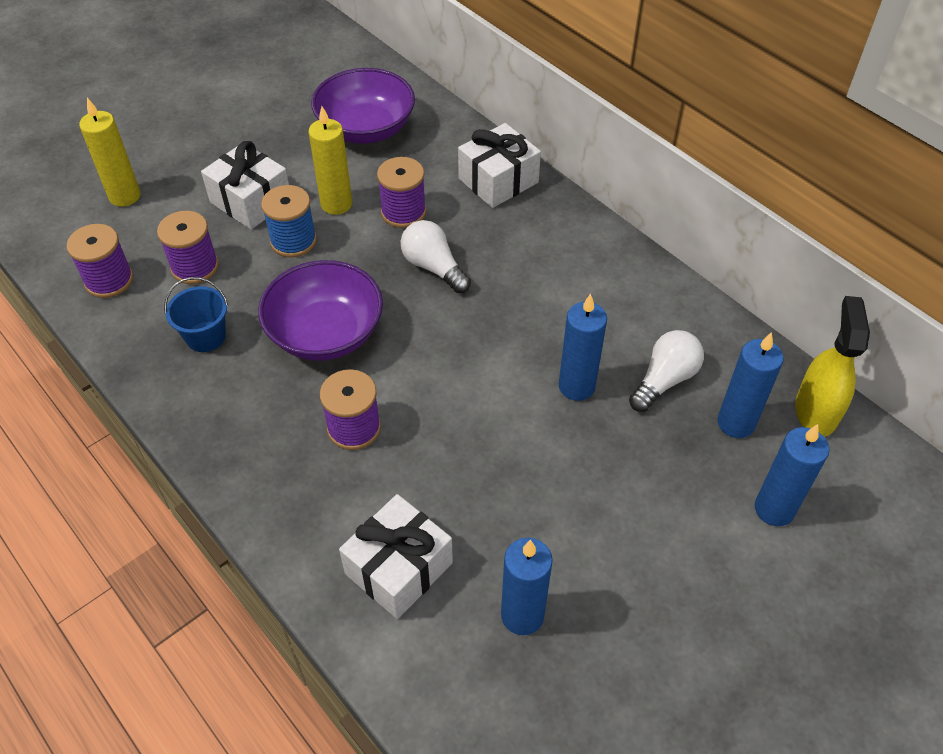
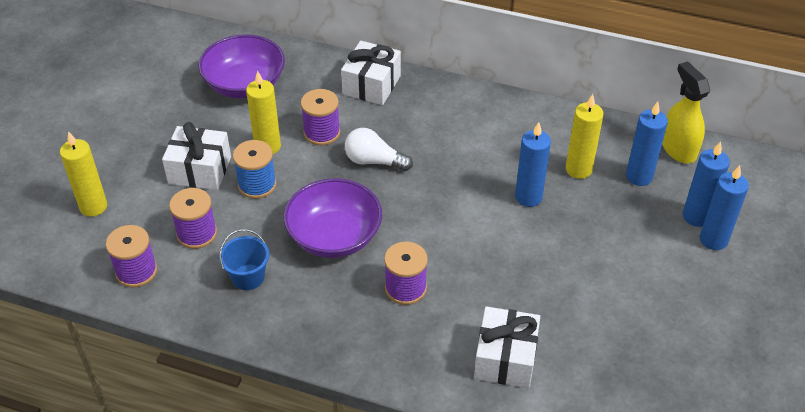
camera: 30 degrees left, 5 degrees down
blue candle [501,538,553,635] -> blue candle moved to [700,165,749,250]
white light bulb [629,330,704,412] -> yellow candle [566,94,604,179]

